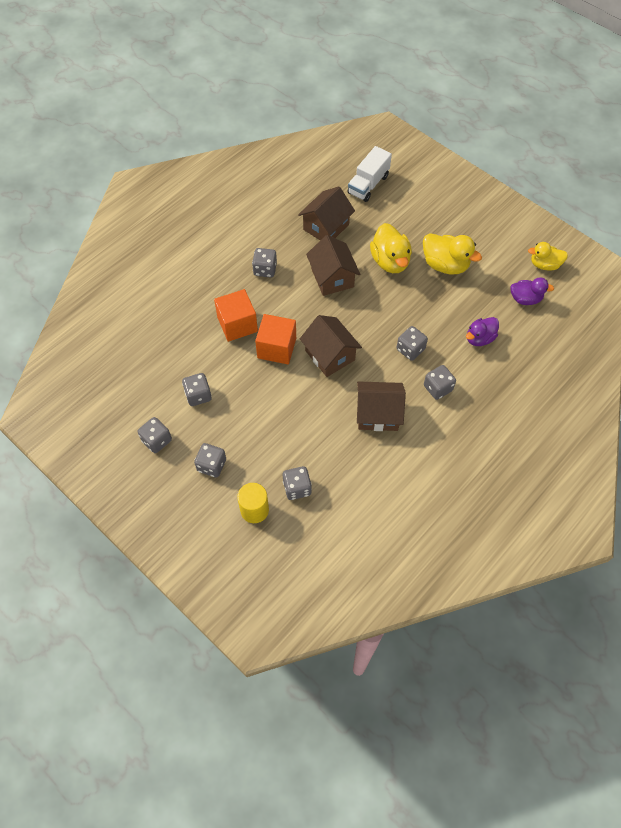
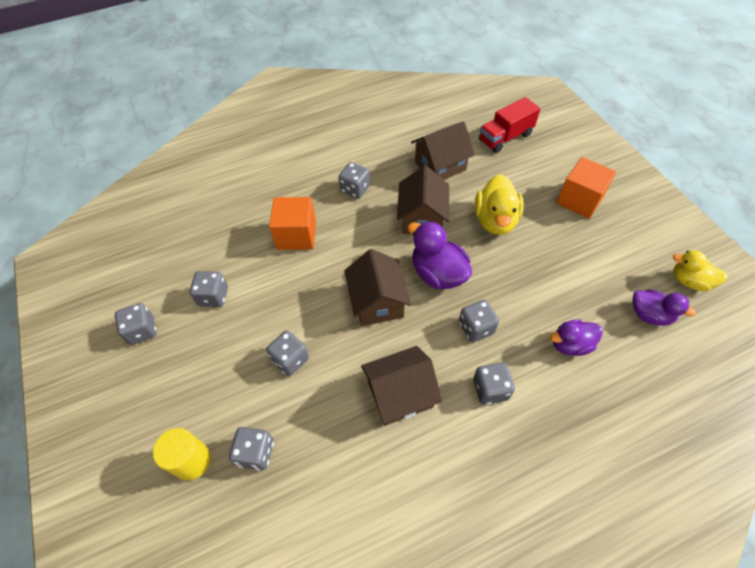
camera: 25 degrees right, 5 degrees down
grey dice [194,443,226,478] -> grey dice moved to [266,331,309,376]
orange cube [255,314,296,364] -> orange cube moved to [556,157,616,218]
white truck [347,146,392,202] -> red truck [479,97,540,153]
brown house [357,381,406,431] -> brown house turned 45 degrees counterclockwise [361,346,442,426]
yellow duck [423,233,482,275] -> none
none -> purple duck [408,221,472,289]

